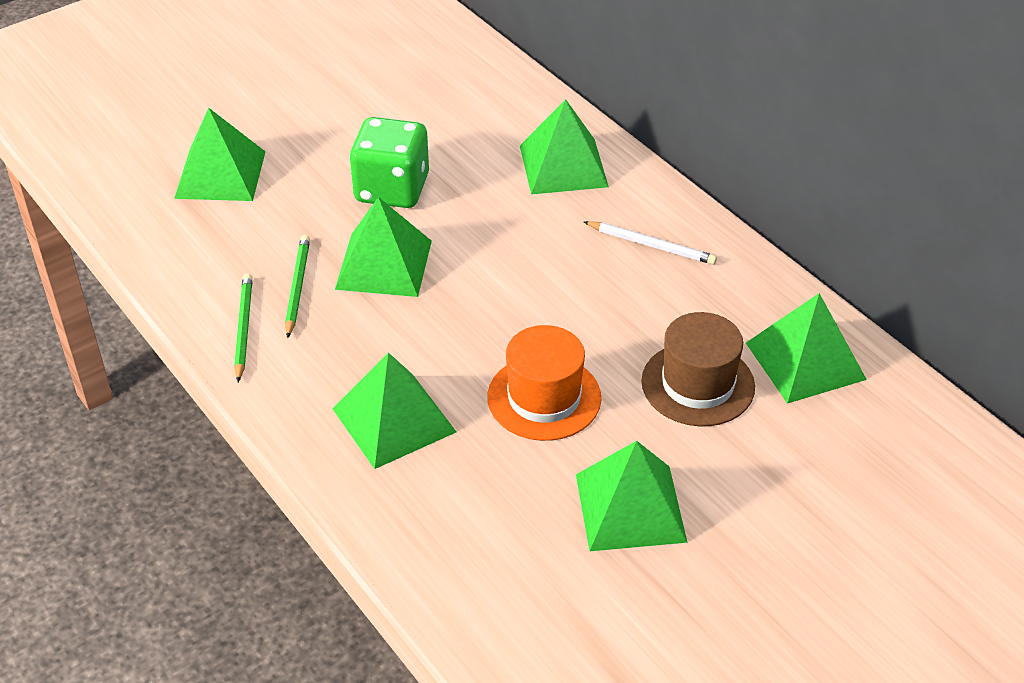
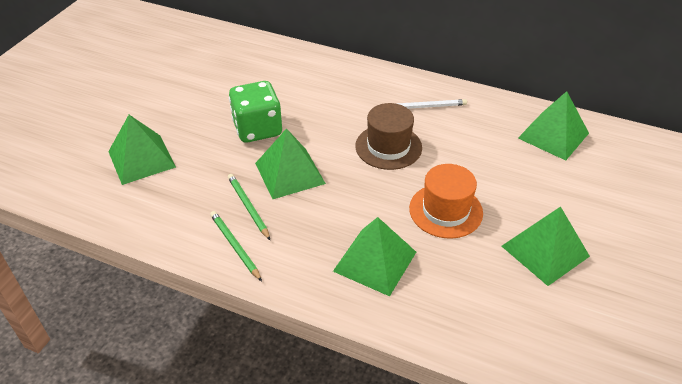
camera: 30 degrees left, 0 degrees up
green pyramid [520,99,609,194] -> none
brown hat [641,312,755,426] -> brown hat moved to [355,103,422,170]

